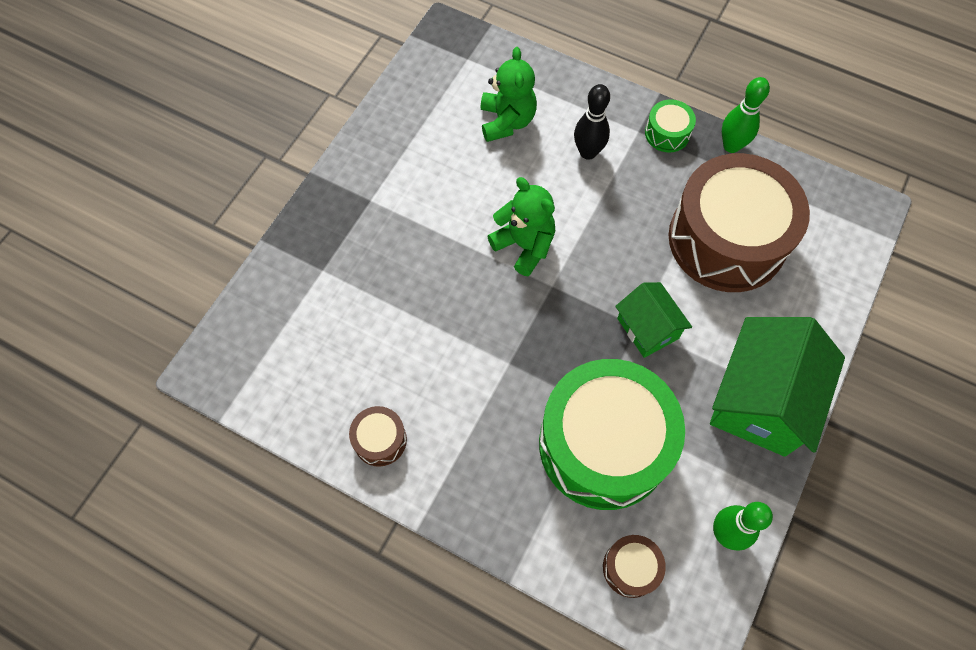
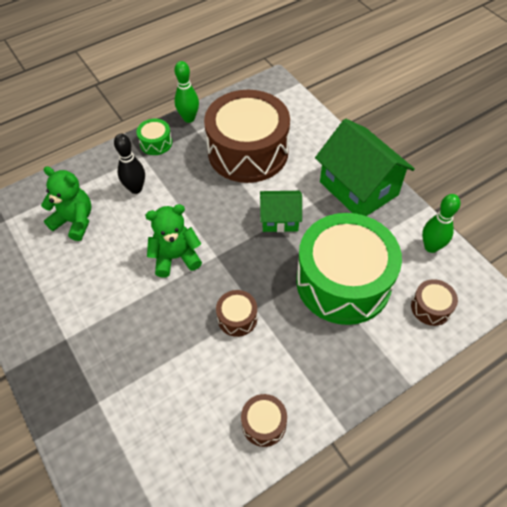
camera: 60 degrees left, 10 degrees down
none -> brown drum [216,290,258,337]

